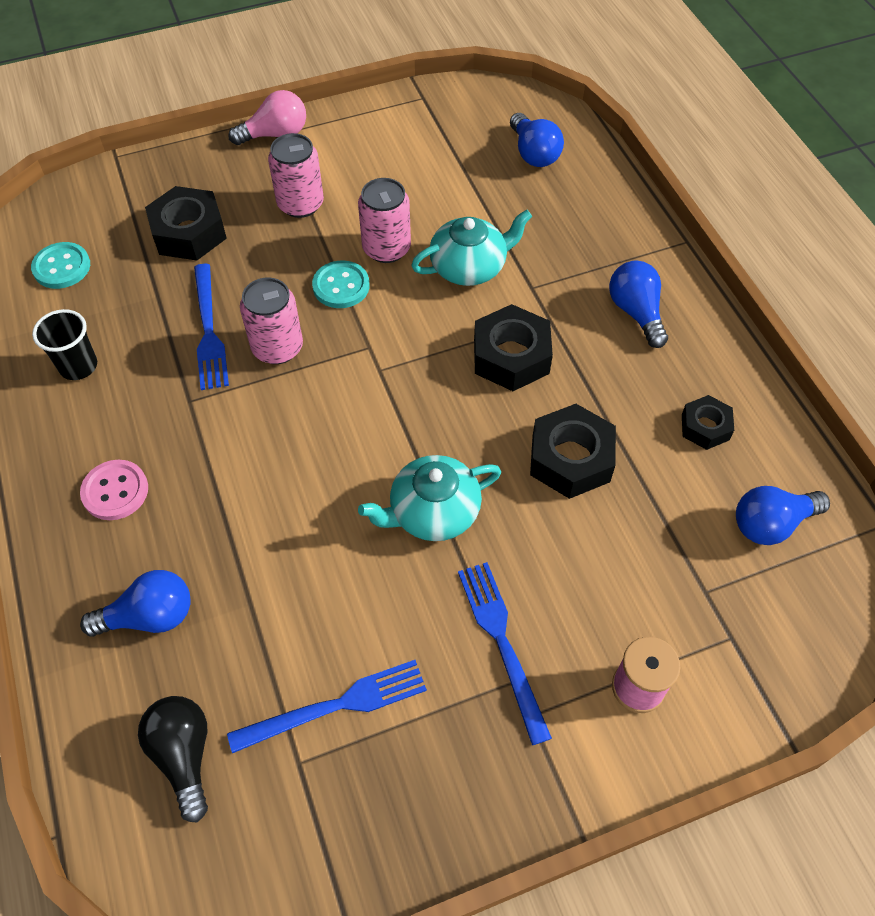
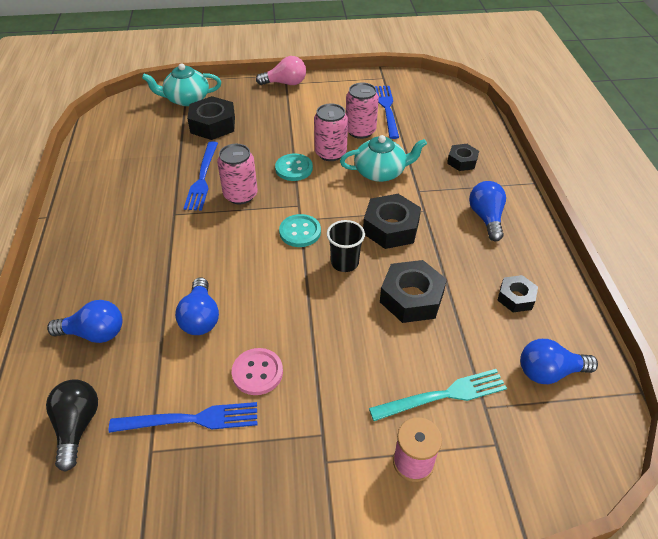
camera: 15 degrees right, 10 degrees down
turquoise button [31,242,90,289] -> turquoise button moved to [279,214,321,247]
black cup [32,309,97,380] -> black cup moved to [327,220,365,272]
pink button [80,460,148,520] -> pink button moved to [232,348,283,395]
pink can [268,133,324,218] -> pink can moved to [346,83,379,139]
turquoise teapot [358,455,501,541] -> turquoise teapot moved to [142,63,221,106]
blue fork [458,562,552,745] -> blue fork moved to [375,86,399,139]
blue light bulb [510,113,564,167] -> blue light bulb moved to [175,277,219,335]
none -> turquoise fork [369,369,507,421]
none -> black nut [447,144,479,171]

